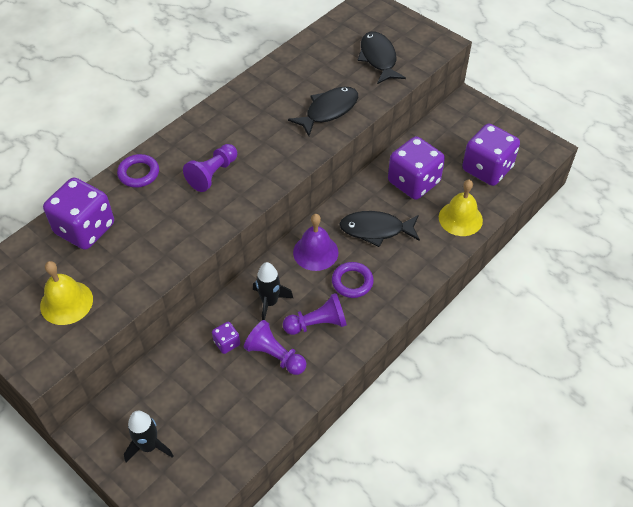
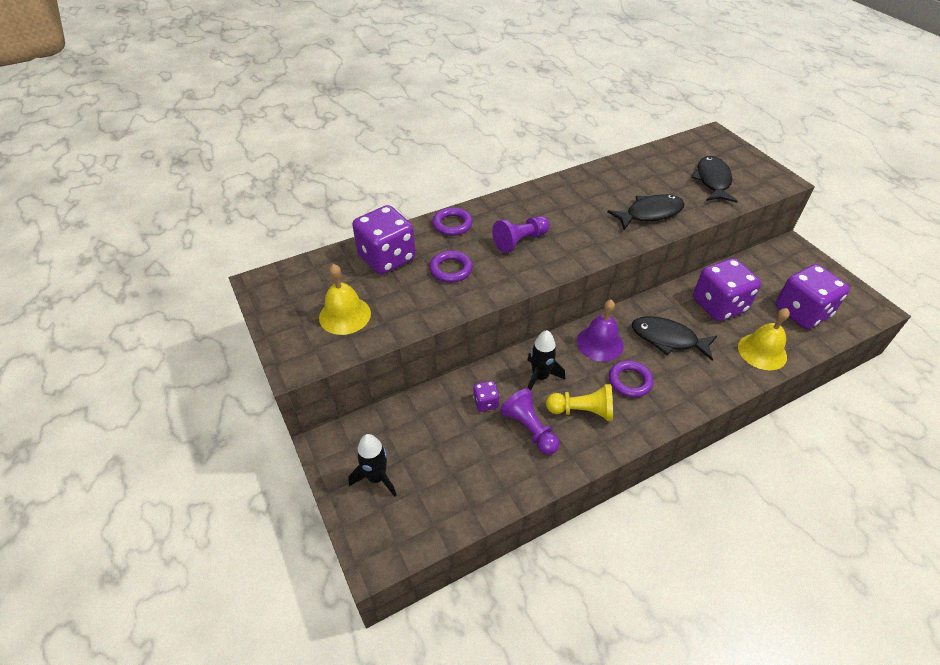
camera: 20 degrees right, 5 degrees down
purple pawn [283,293,347,335] -> yellow pawn [546,384,613,421]
none -> purple ring [429,250,473,283]

